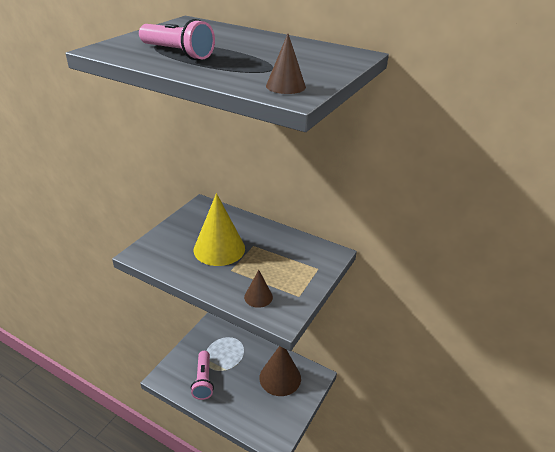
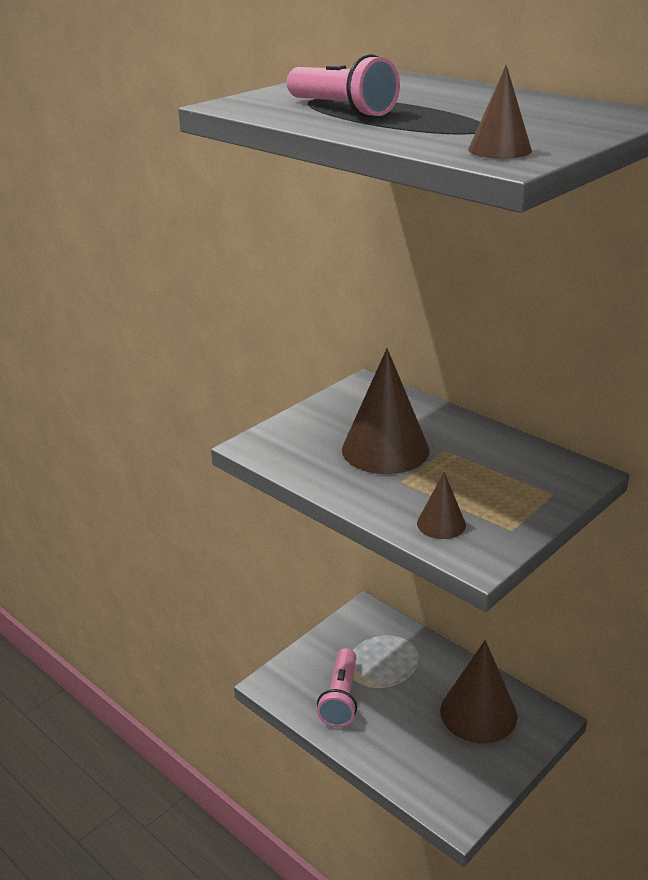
camera: 15 degrees right, 5 degrees down
yellow cone [193,193,245,266] -> brown cone [342,348,429,474]

